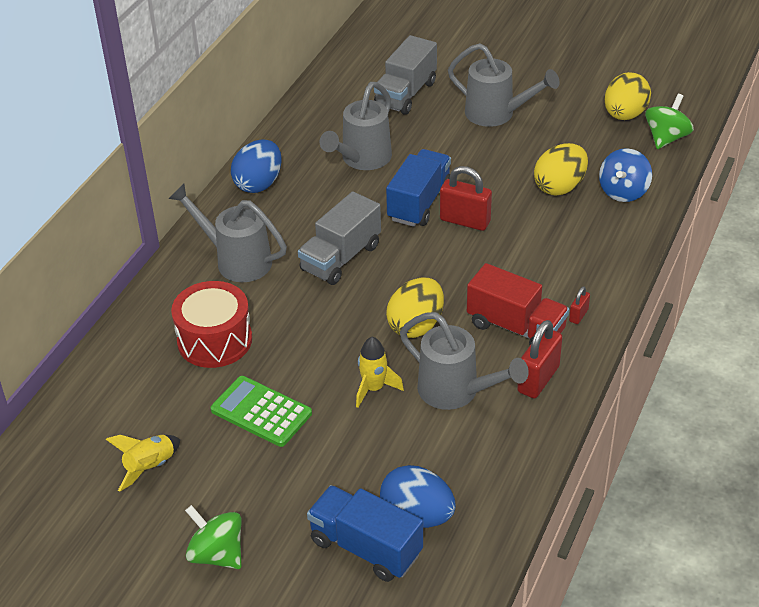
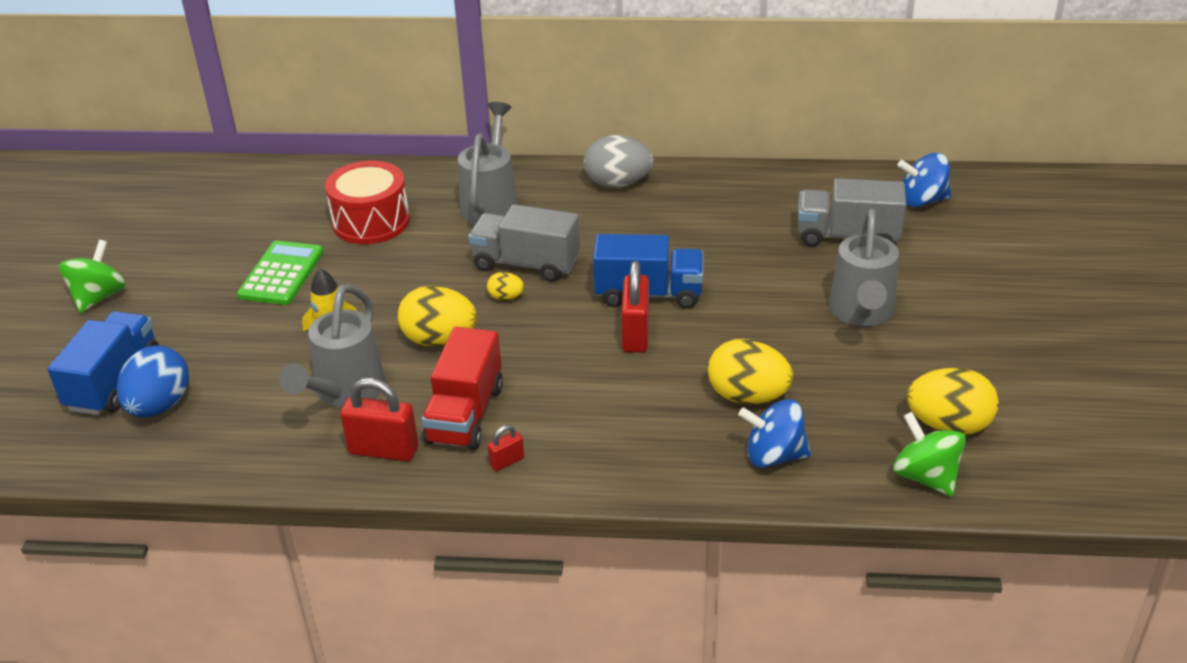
camera: 70 degrees right, 5 degrees down
yellow rocket [106,435,180,492] -> none
blue egg [231,139,282,193] -> grey egg [584,135,653,188]
grey watering can [320,82,392,170] -> none
red padlock [569,286,590,324] -> red padlock turned 45 degrees counterclockwise [487,425,524,471]
green spinning top [645,94,694,149] -> green spinning top turned 135 degrees counterclockwise [893,412,966,497]
none -> yellow egg [487,272,524,300]
none -> blue spinning top [898,153,951,207]

